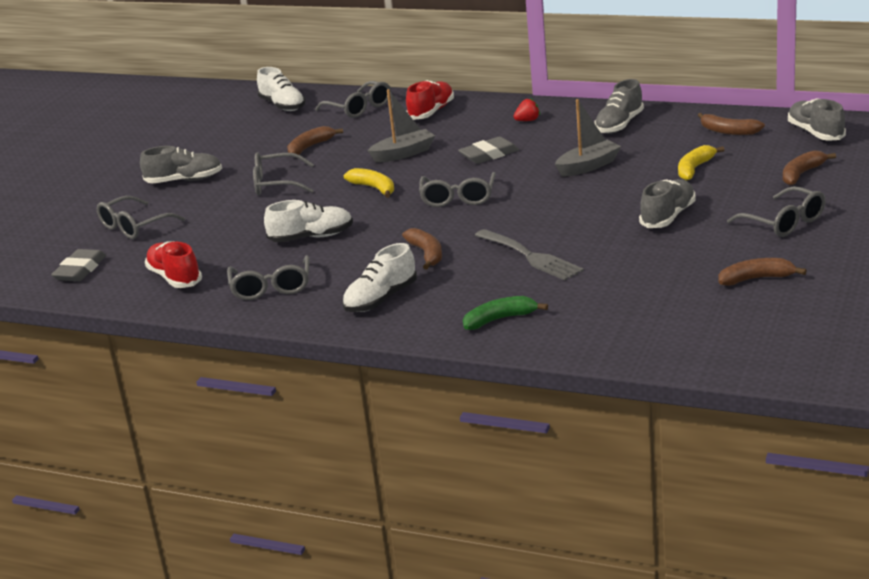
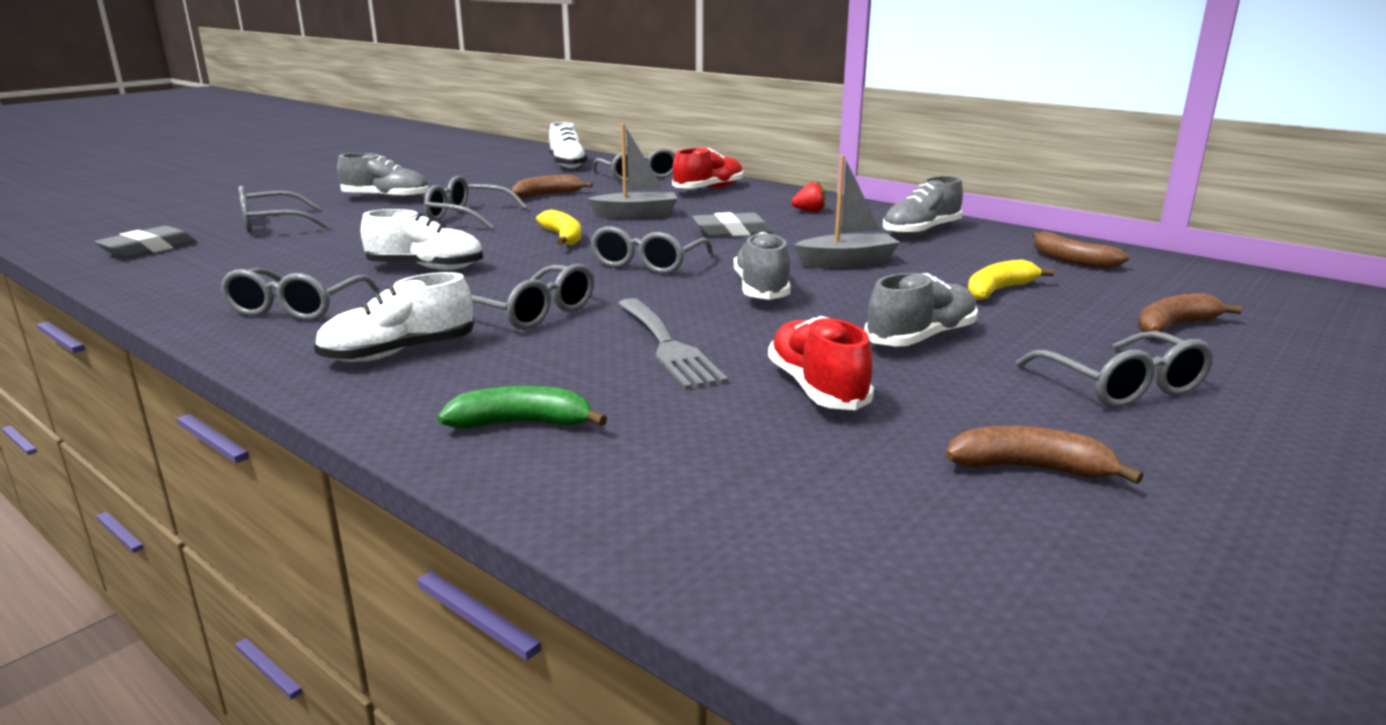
camera: 15 degrees right, 5 degrees down
red shoe [145,241,202,288] -> red shoe moved to [768,316,874,410]
brown banana [402,228,442,270] -> grey glasses [471,264,594,330]
grey shoe [788,98,846,141] -> grey shoe moved to [734,232,791,300]

